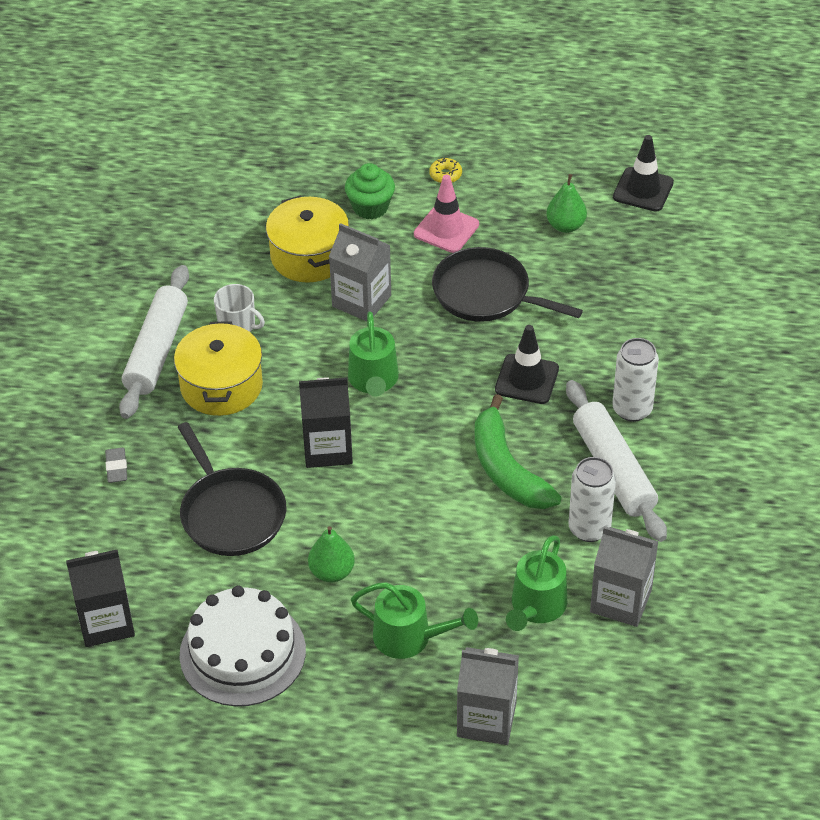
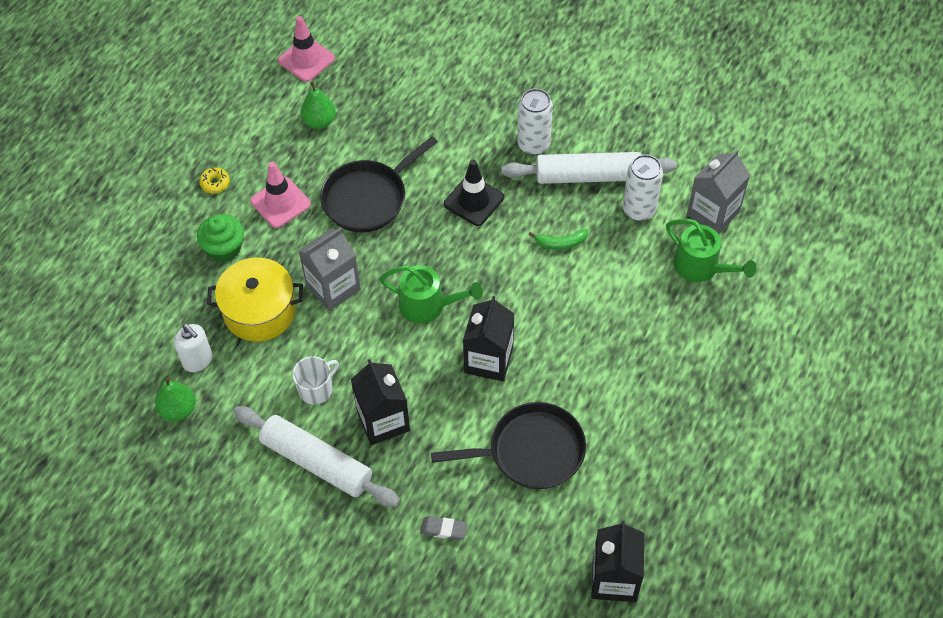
camera: 70 degrees left, 10 degrees up
yellow pot [174,321,263,416] -> black carton [351,359,410,445]
white cake [179,586,306,706] -> none
green pear [308,526,355,582] -> green pear moved to [155,378,196,421]
green watering can [351,582,478,659] -> none
grey carton [457,647,519,745] -> none
green banana [475,394,562,509] -> green banana [528,229,588,250], size x0.47
black traffic cone [613,135,674,211] -> pink traffic cone [278,16,335,82]
none -> white soap dispenser [174,324,212,372]

